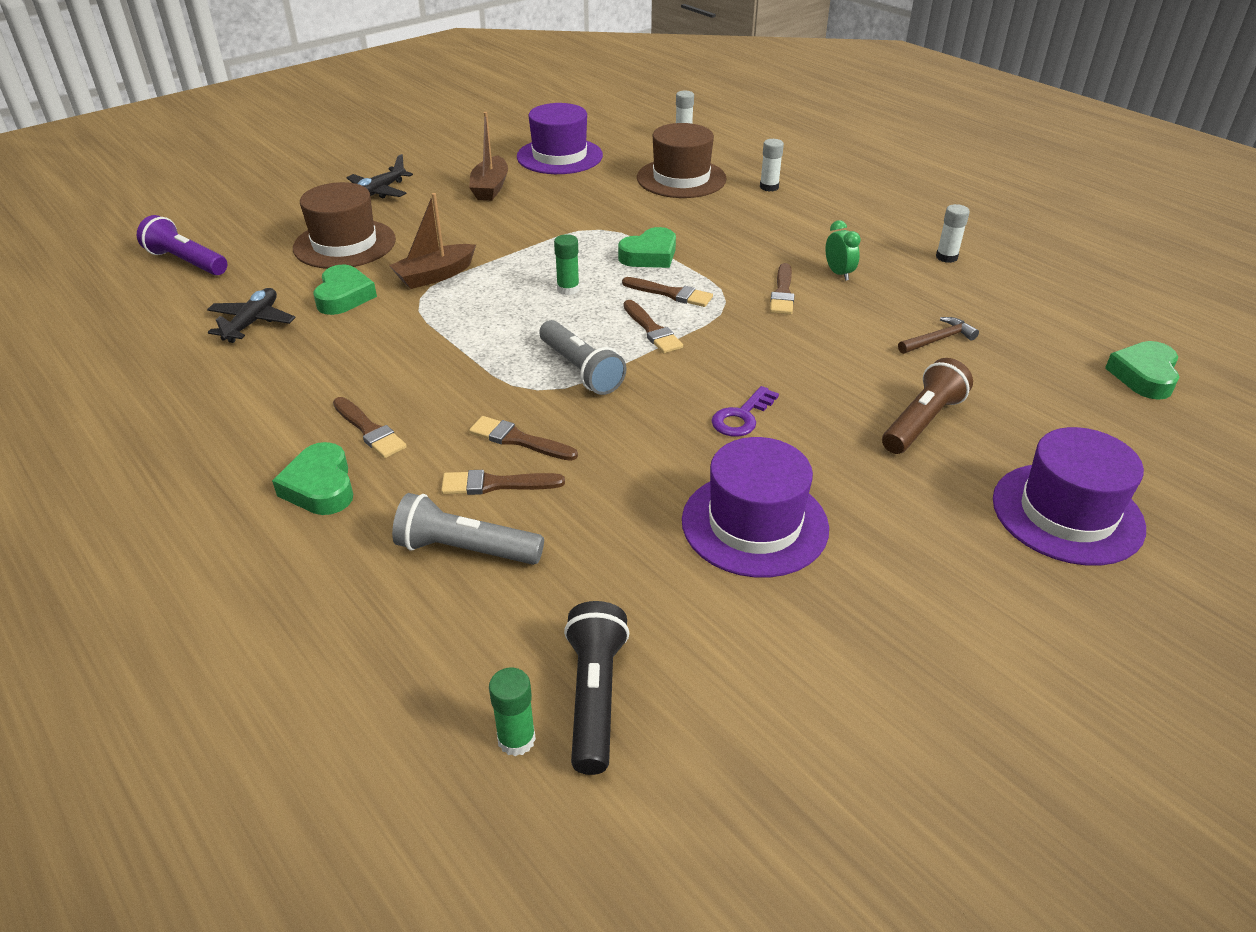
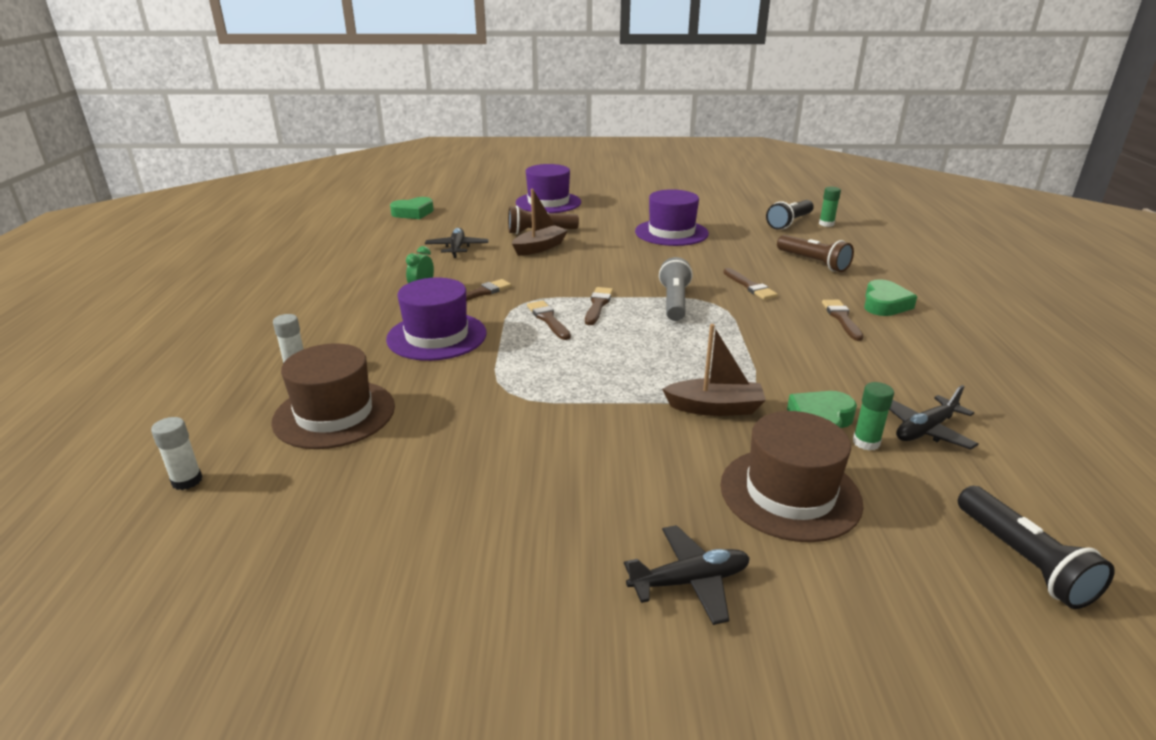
camera: 140 degrees left, 10 degrees down
purple flashlight [137,215,227,275] -> black flashlight [958,486,1115,609]
grey flashlight [392,493,544,565] -> brown flashlight [777,235,854,272]
brown brush [441,470,565,495] -> none
brown boat [469,112,508,201] -> brown boat moved to [512,189,568,256]
purple hat [517,103,603,174] -> purple hat moved to [386,278,487,361]
green glue stick [554,234,579,295] -> green glue stick moved to [853,382,894,451]
green heart [618,227,676,268] -> none
purple key [712,386,779,437] -> none
brown hammer [898,317,979,354] -> black plane [425,228,489,258]
white glue stick [936,204,970,263] -> none

